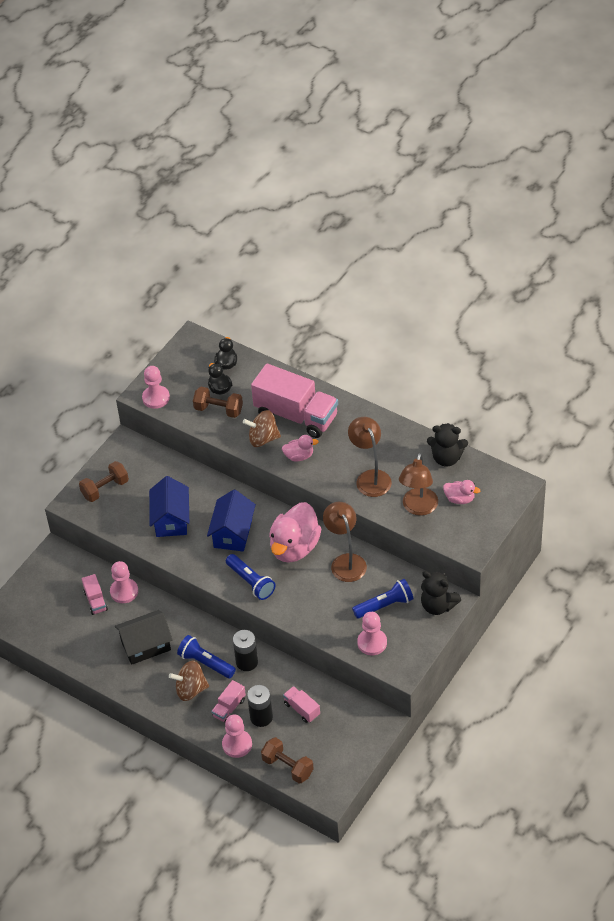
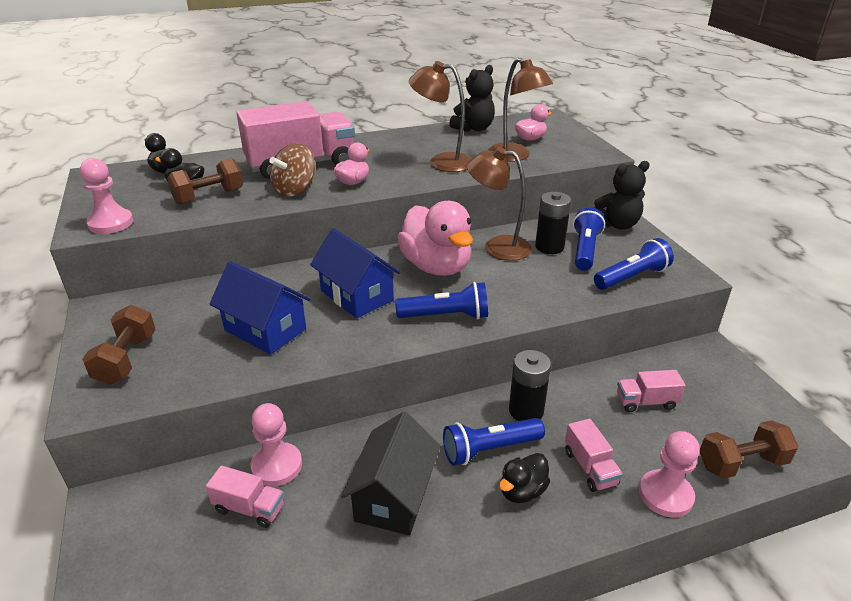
camera: 55 degrees left, 15 degrees down
brown spinning top [169,661,209,701] -> black duck [499,453,550,503]
black battery [247,685,273,727] -> black battery moved to [535,192,571,254]
pink pawn [357,612,387,655] -> blue flashlight [594,238,674,290]

